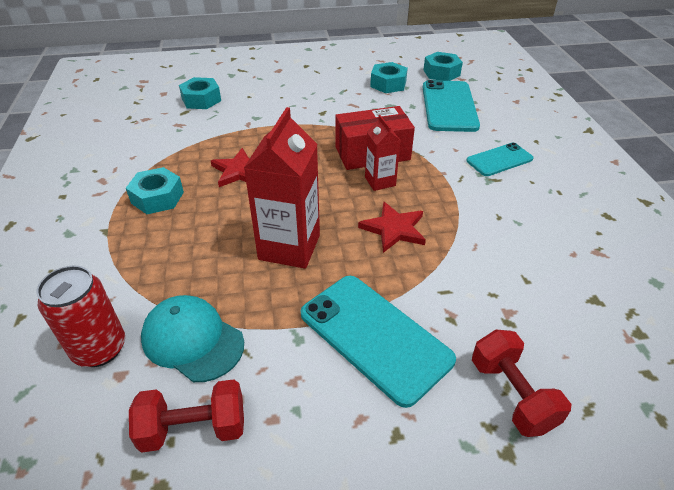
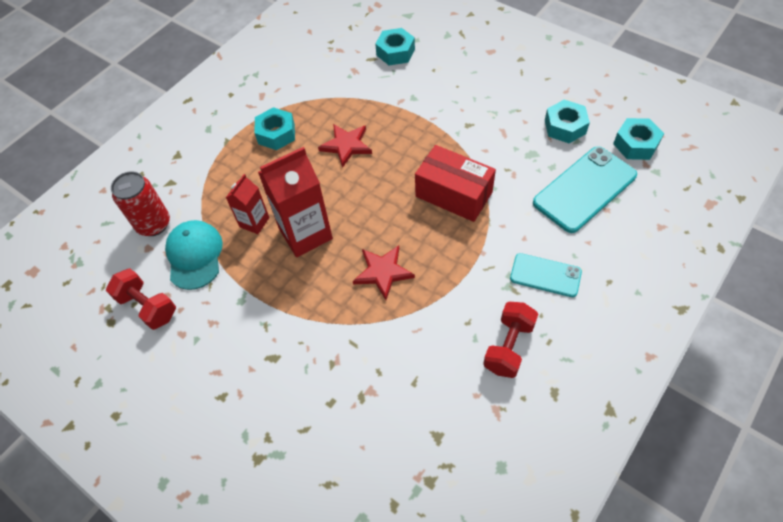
camera: 50 degrees right, 15 degrees up
turquoise phone [300,276,456,408] -> none
red carton [365,115,400,191] -> red carton moved to [226,174,270,234]
red dumbbell [472,329,571,437] -> red dumbbell moved to [483,302,538,378]

